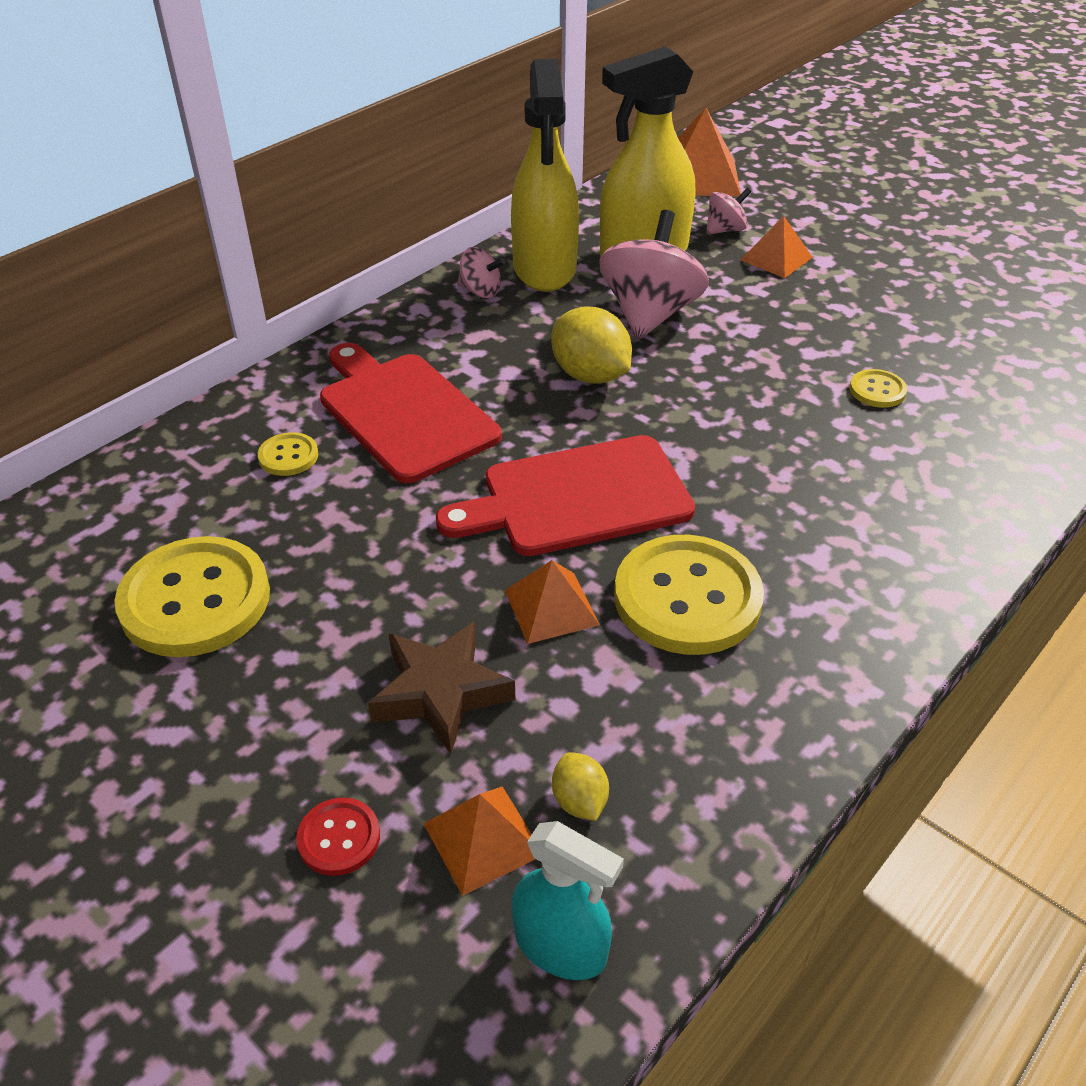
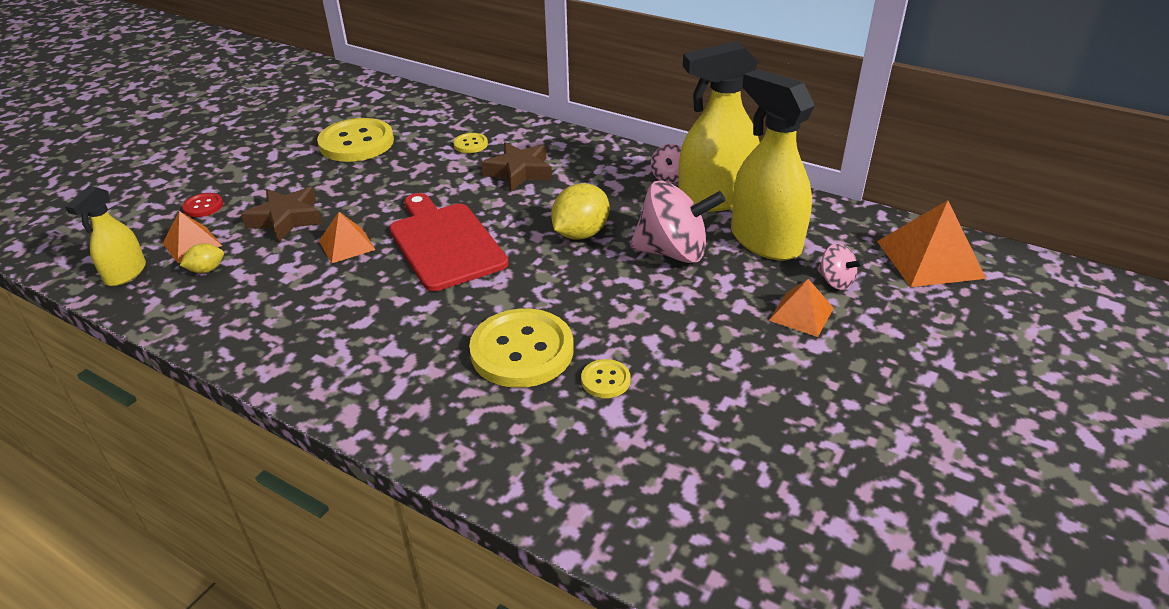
camera: 80 degrees right, 5 degrees down
red cutting board [320,343,502,483] -> brown star [481,142,552,192]
turquoise spray bottle [512,821,624,980] -> yellow spray bottle [65,186,146,286]
yellow button [614,535,764,655] -> yellow button moved to [469,309,574,388]

